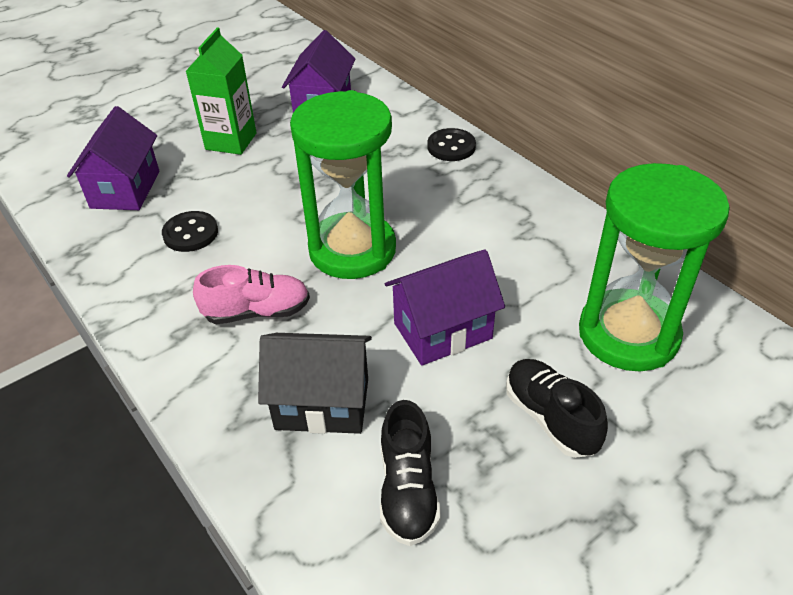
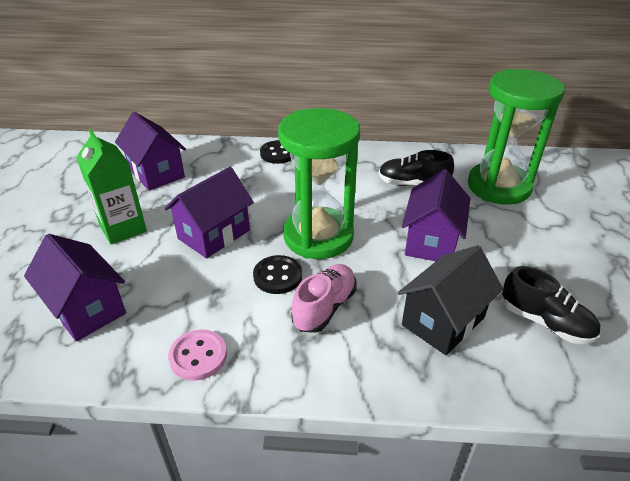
camera: 50 degrees left, 5 degrees down
black button [162,211,218,252] -> black button moved to [253,255,302,294]
black shoe [506,359,608,458] -> black shoe moved to [379,150,454,186]
none -> purple house [164,167,254,258]
none -> pink button [168,330,227,381]

